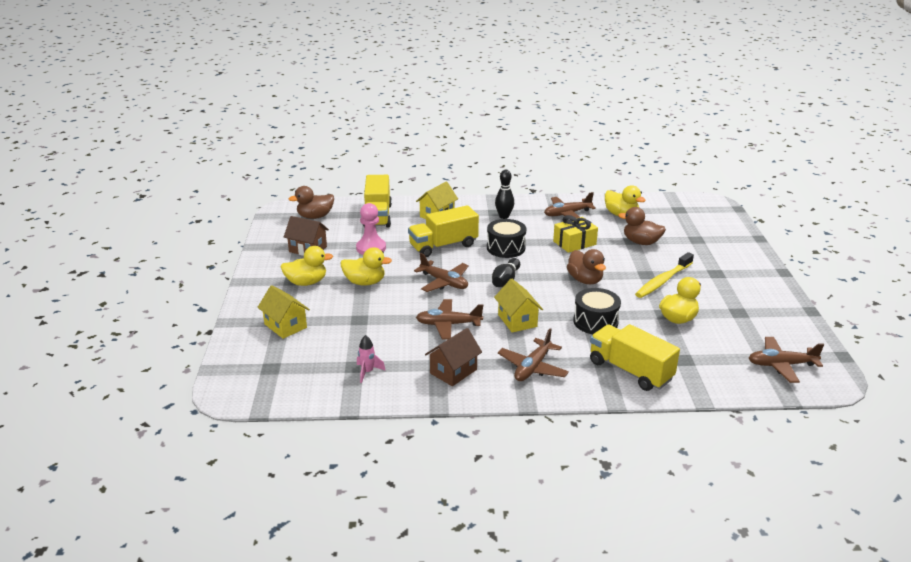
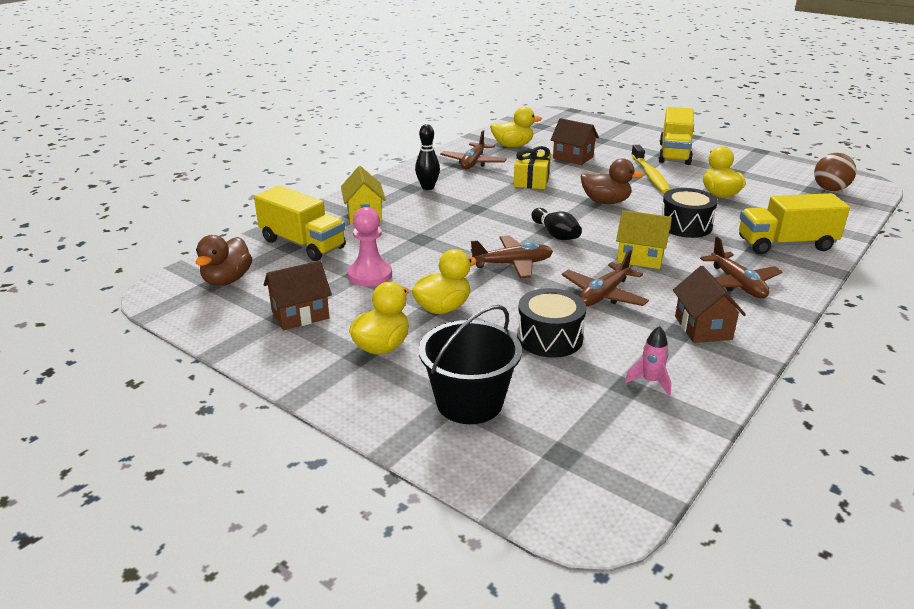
camera: 50 degrees left, 0 degrees up
yellow house [257,285,310,339] -> black bucket [419,305,522,424]
yellow truck [408,205,479,257] -> yellow truck moved to [658,107,694,165]
black drum [487,219,526,258] -> black drum moved to [517,288,586,358]
brown duck [618,207,666,245] -> brown house [551,118,599,165]
brown plane [749,337,824,383] -> brown ball [814,153,856,191]

